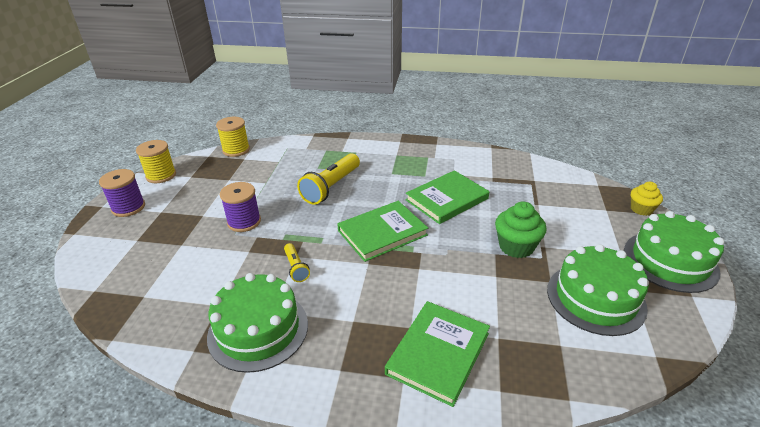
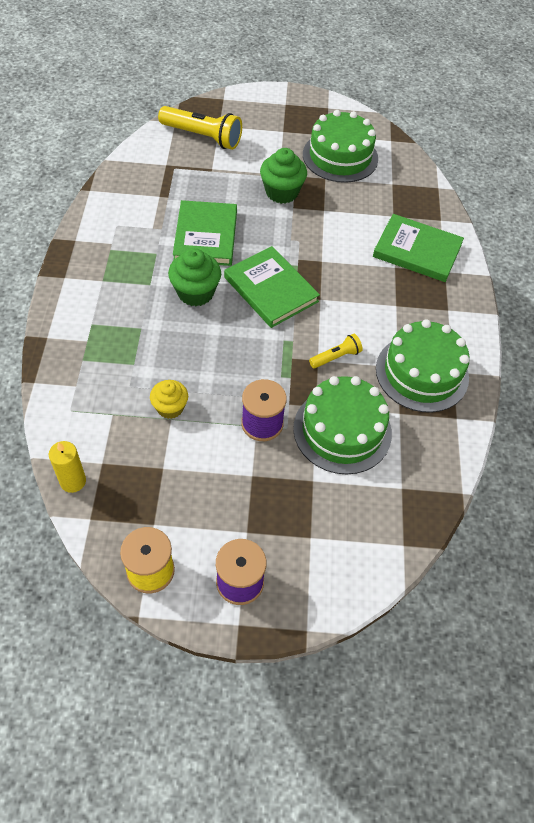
camera: 100 degrees left, 20 degrees up
yellow spool [216,117,250,157] -> yellow candle [49,441,86,493]
yellow flashlight [297,153,360,205] -> yellow flashlight moved to [158,106,242,150]
green book [406,170,489,224] -> green book turned 45 degrees clockwise [173,200,237,266]
green cake [624,211,724,293] -> green cake moved to [293,376,392,474]
yellow cupcake [631,182,663,216] -> yellow cupcake moved to [150,380,188,419]
none -> green cupcake [168,248,221,306]

